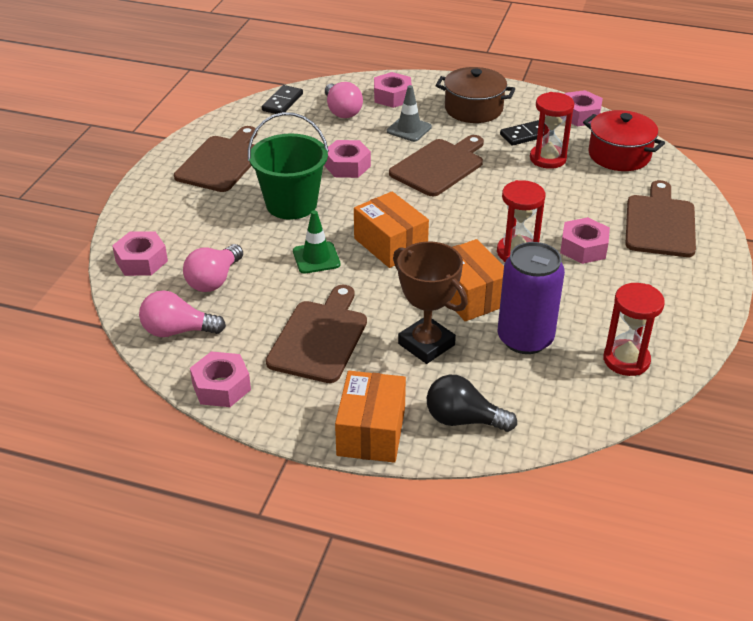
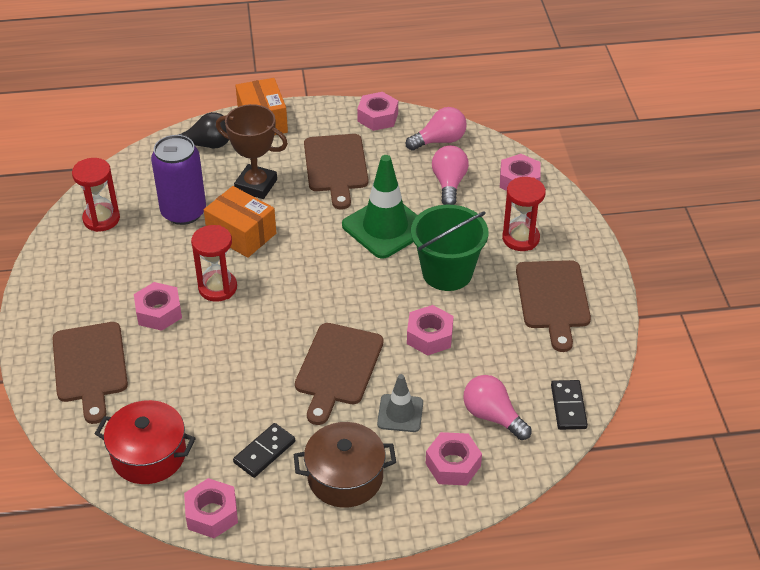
camera: 155 degrees right, 5 degrees up
green traffic cone [293,210,340,274] -> green traffic cone [342,155,418,259], size x1.80
orange box [354,191,429,268] -> none
red hourglass [530,92,574,169] -> red hourglass moved to [502,177,546,251]

